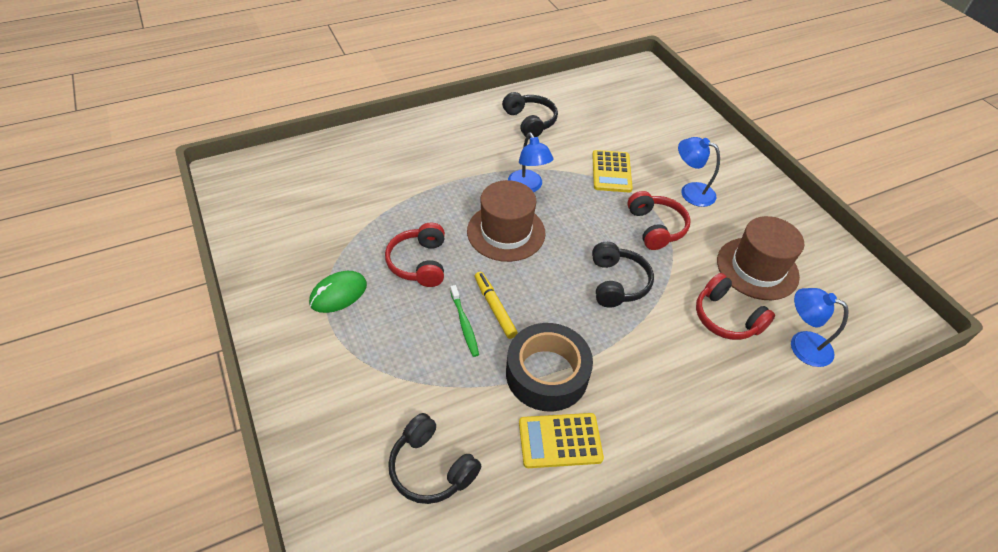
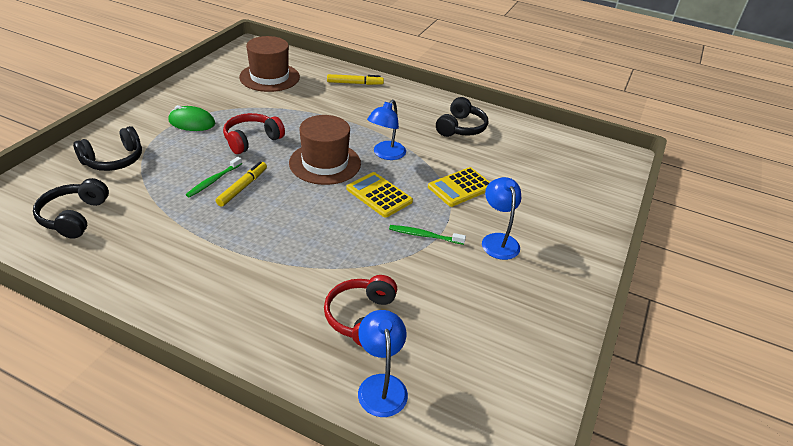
camera: 50 degrees right, 10 degrees down
black tape [506,323,593,411] -> none
yellow calculator [519,413,604,468] -> yellow calculator moved to [346,172,413,218]
black headphones [592,242,654,308] -> black headphones moved to [73,126,142,171]
red headphones [627,191,690,250] -> green toothbrush [389,225,466,245]
brown hat [717,216,804,300] -> brown hat moved to [239,36,300,92]
none -> yellow marker [327,74,384,85]

